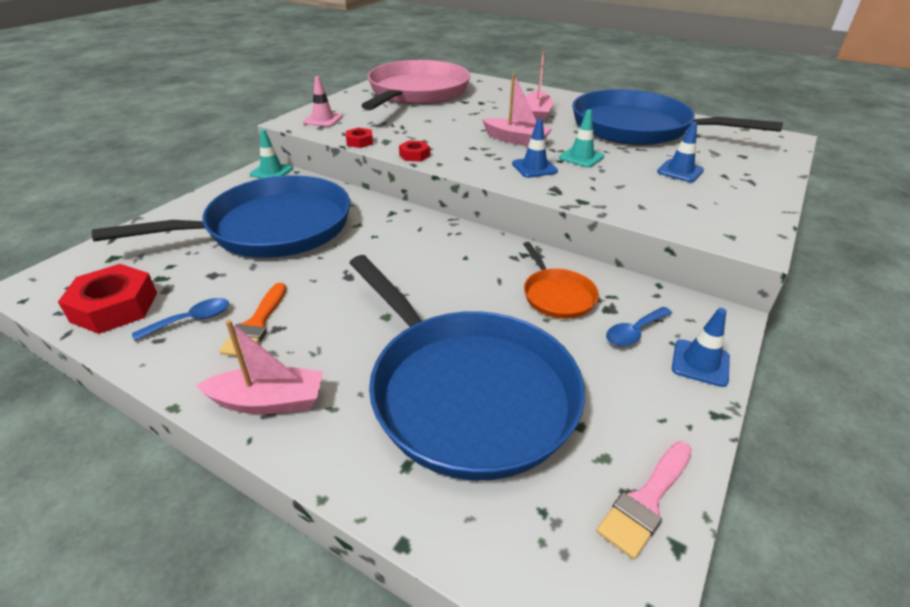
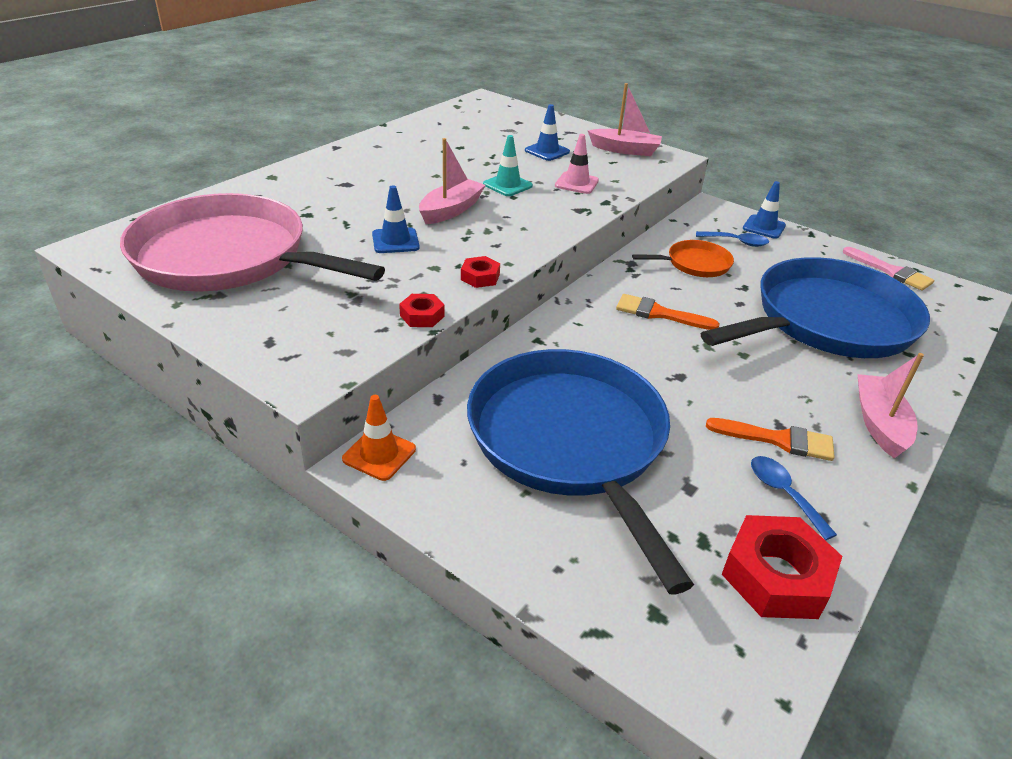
camera: 85 degrees left, 0 degrees up
turquoise traffic cone [250,129,293,179] -> orange traffic cone [342,395,416,481]
pink traffic cone [303,76,343,127] -> pink traffic cone moved to [555,134,599,194]
blue traffic cone [512,119,558,178] -> blue traffic cone moved to [372,185,420,253]
pink boat [526,52,553,122] -> pink boat moved to [588,83,662,156]
blue pan [572,89,783,145] -> none
blue spoon [606,307,672,347] -> blue spoon turned 45 degrees counterclockwise [696,231,769,247]
none -> orange brush [616,294,720,330]

